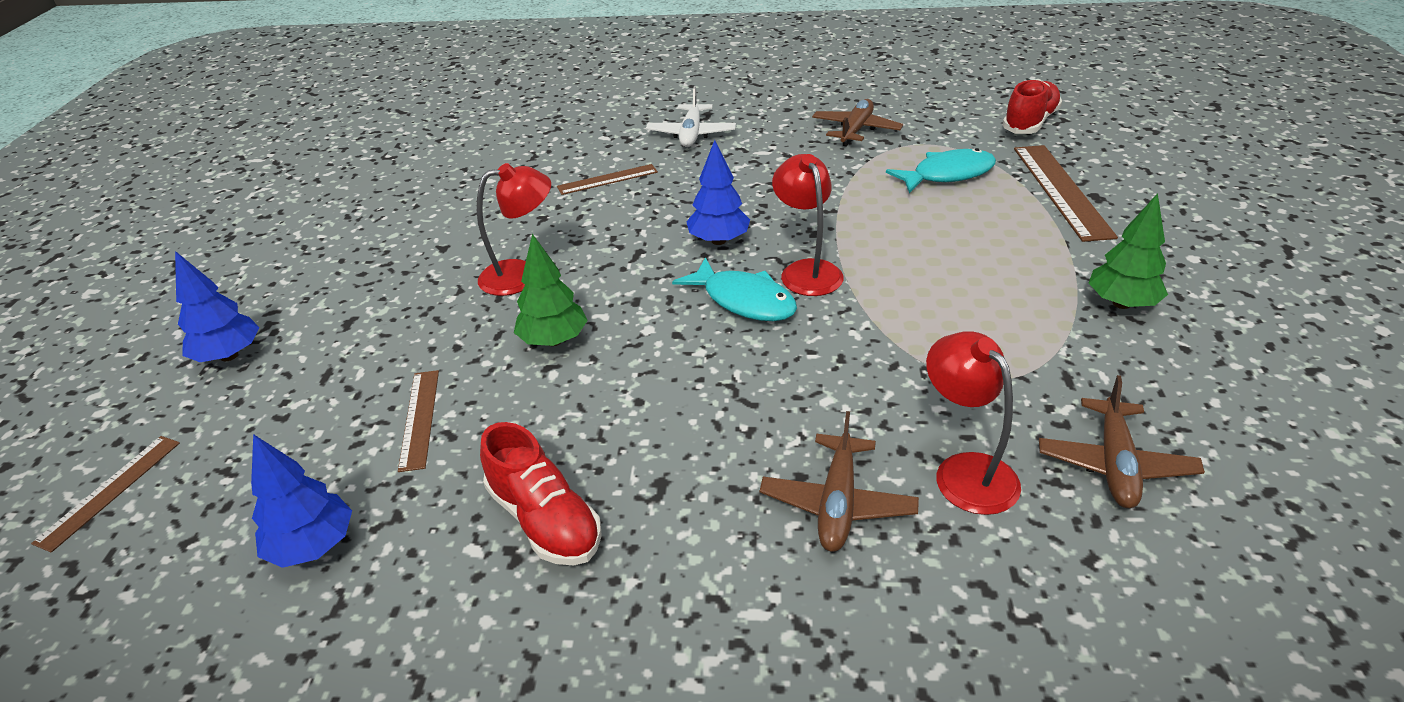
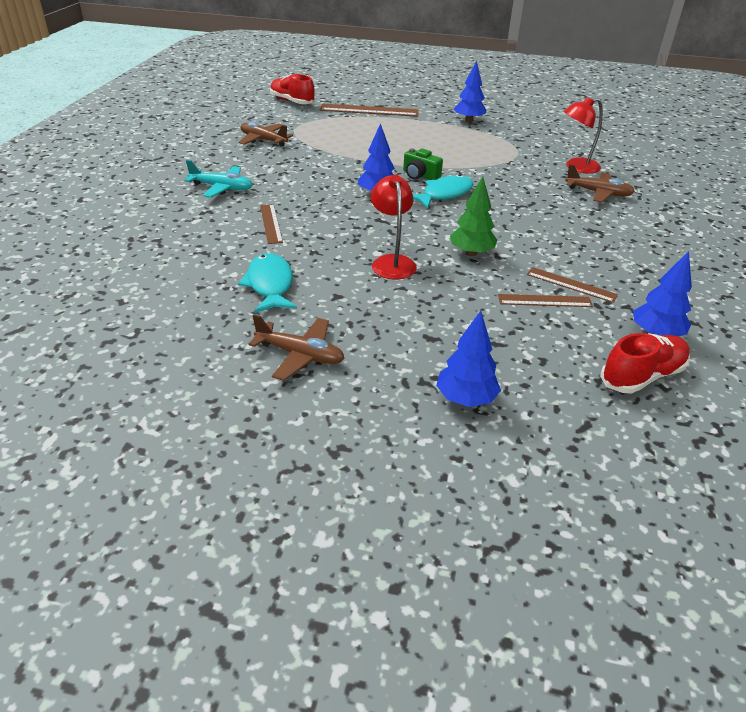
camera: 85 degrees left, 0 degrees up
brown ruler [31,436,180,553] -> brown ruler moved to [527,267,618,303]
red shoe [480,422,602,565] -> red shoe moved to [600,333,690,394]
white plane [646,86,736,147] -> turquoise plane [184,160,253,198]
red lamp [772,154,844,296] -> green camera [403,148,443,180]
turquoise fish [886,148,996,193] -> turquoise fish moved to [238,253,297,313]
brown plane [1039,375,1205,508] -> brown plane moved to [248,314,344,381]
green tree [1089,193,1168,309] -> blue tree [454,60,486,122]

